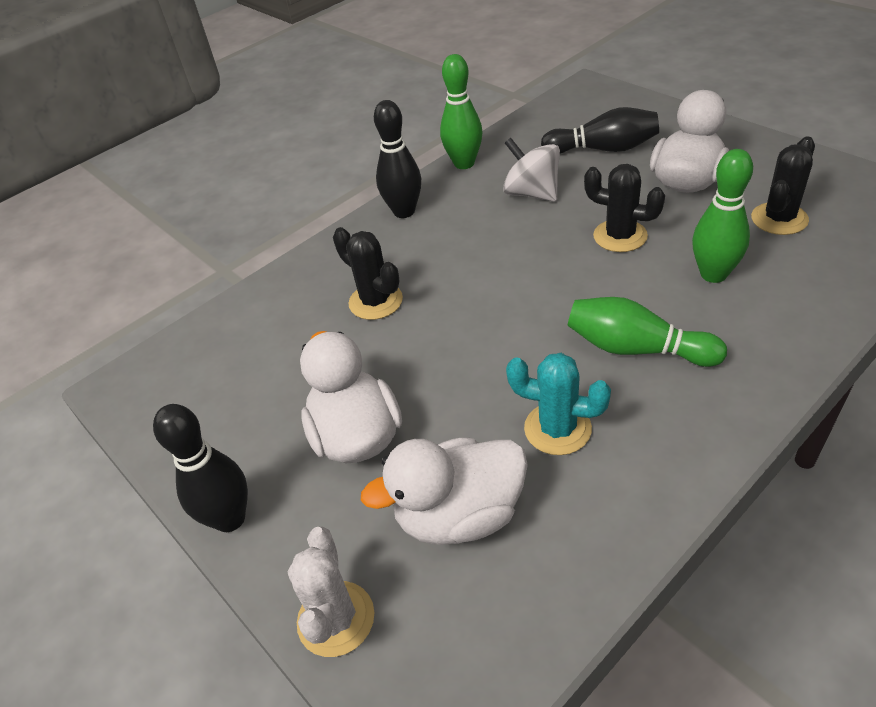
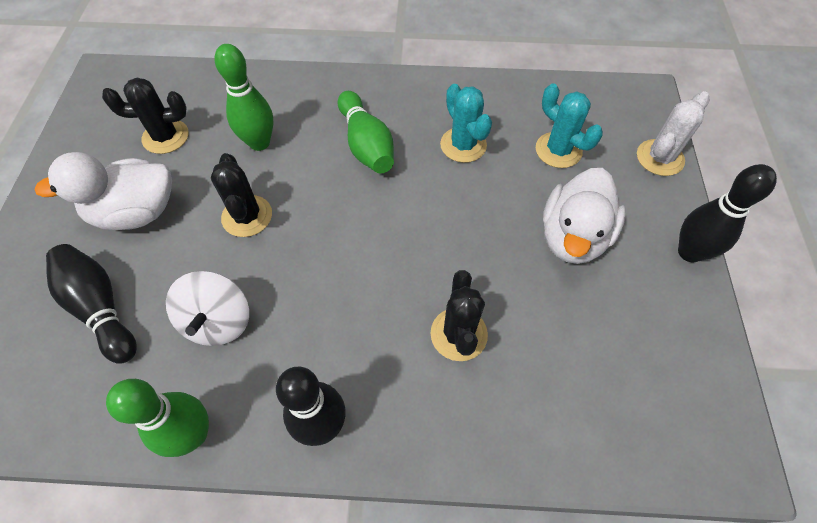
camera: 140 degrees left, 15 degrees up
white duck [361,437,528,545] -> turquoise cactus [536,83,603,168]

